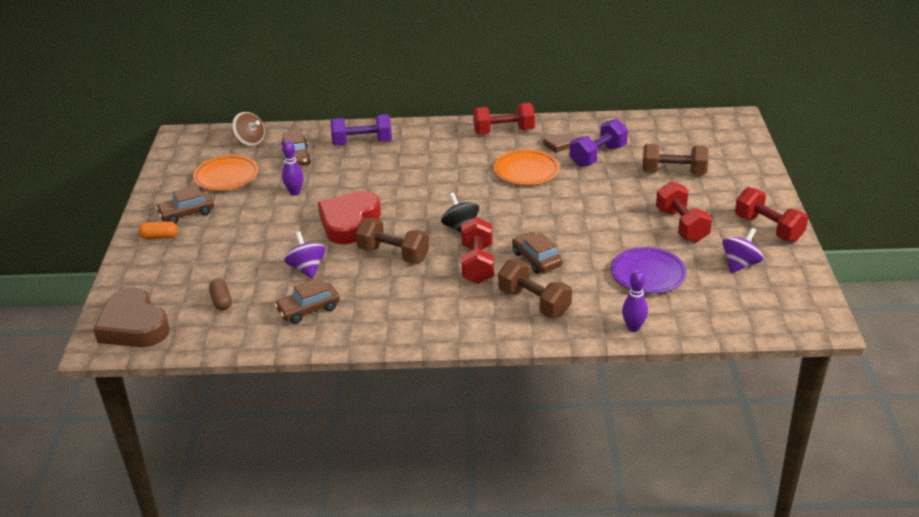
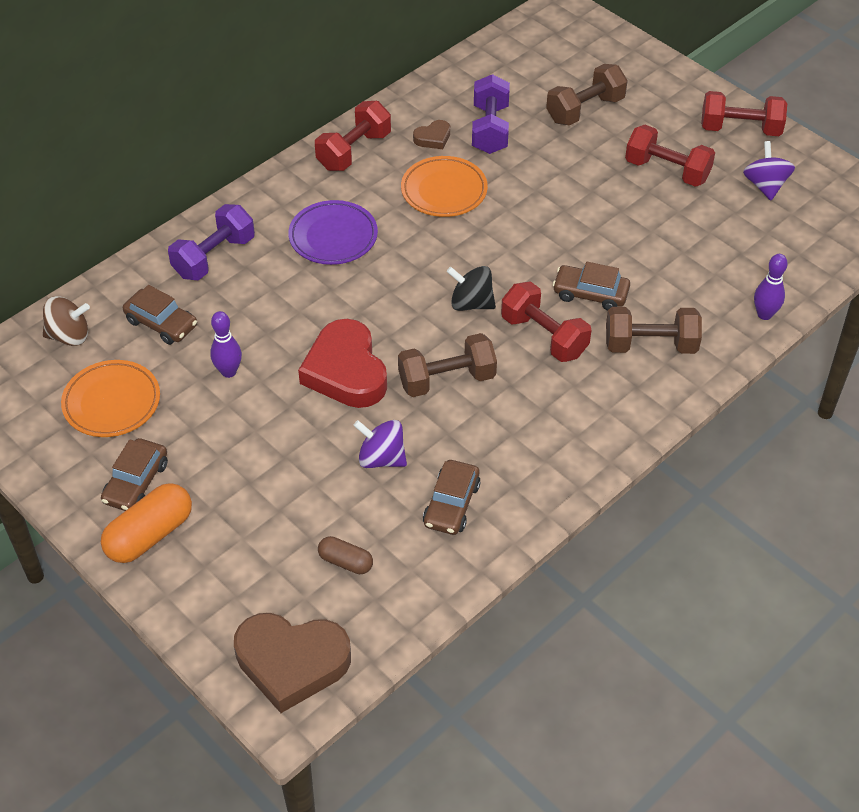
camera: 45 degrees left, 15 degrees up
orange capsule [138,221,178,239] -> orange capsule [101,483,192,563], size x1.76
purple plate [611,247,687,294] -> purple plate moved to [288,200,378,265]

